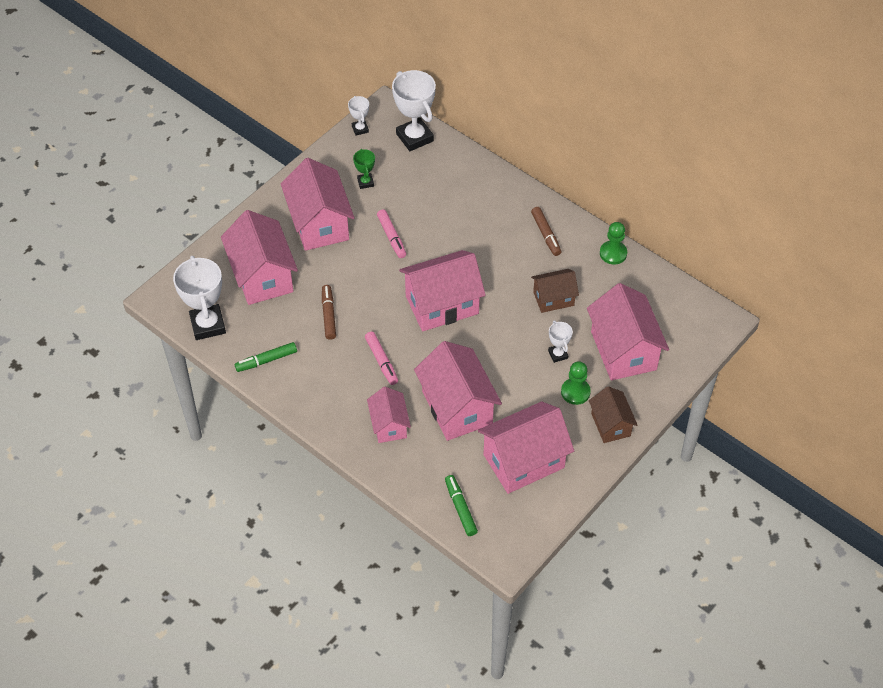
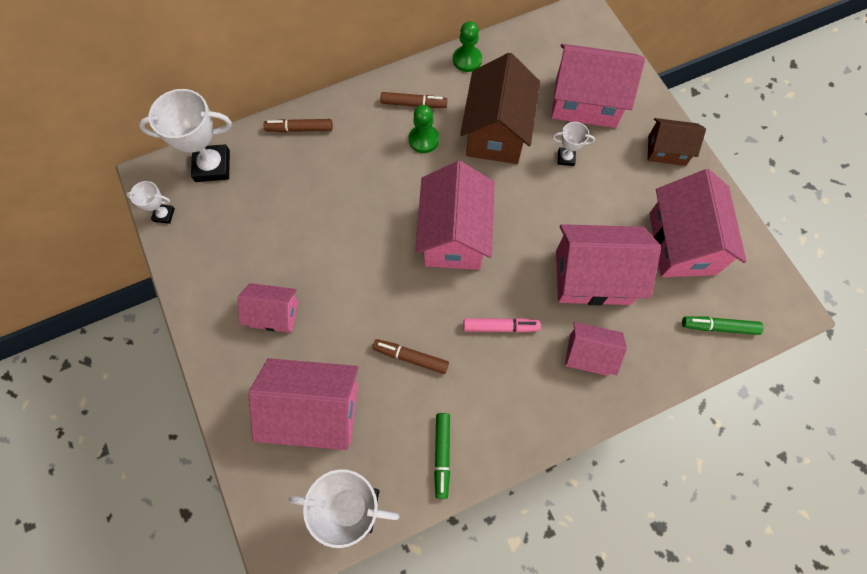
camera: 65 degrees left, 15 degrees up
pink house [281,158,355,251] -> pink house [238,283,299,333], size x0.57
green trophy [353,149,375,189] -> none
pink marker [377,209,406,258] -> none
brown house [531,269,579,313] -> brown house [460,53,540,164], size x1.75
green pawn [561,361,591,405] -> green pawn moved to [409,105,439,153]
none -> brown marker [263,119,333,132]

